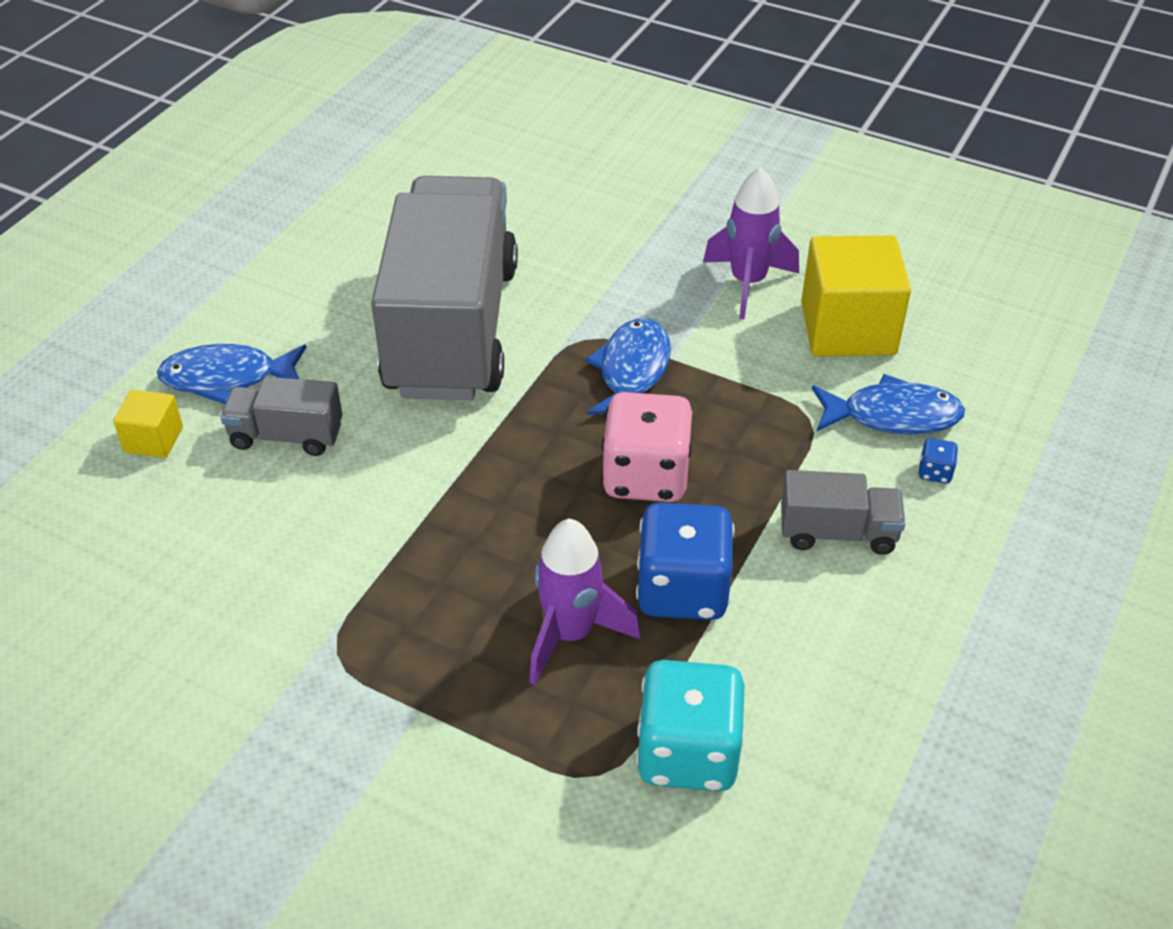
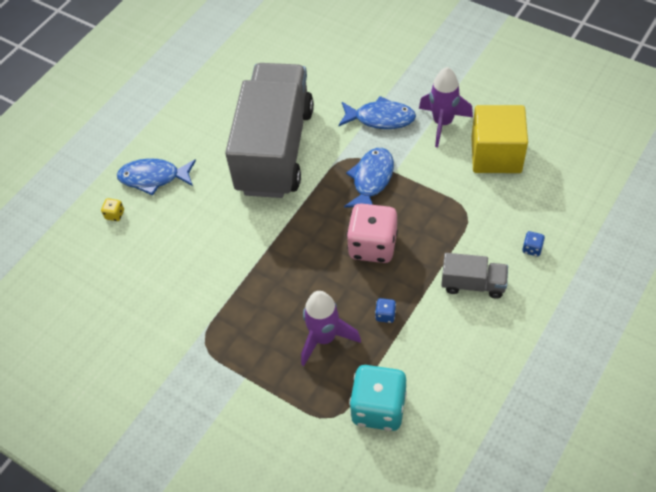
camera: 10 degrees right, 10 degrees up
yellow cube [113,390,183,458] -> yellow dice [101,198,124,221]
grey truck [220,377,342,456] -> none
blue dice [636,503,734,620] -> blue dice [375,298,396,323], size x0.40
blue fish [812,374,965,435] -> blue fish moved to [338,96,416,129]

